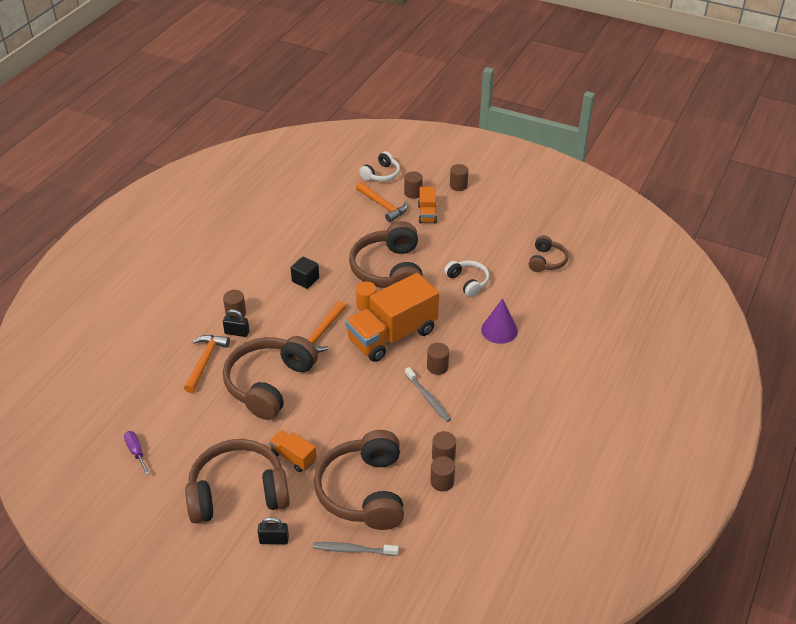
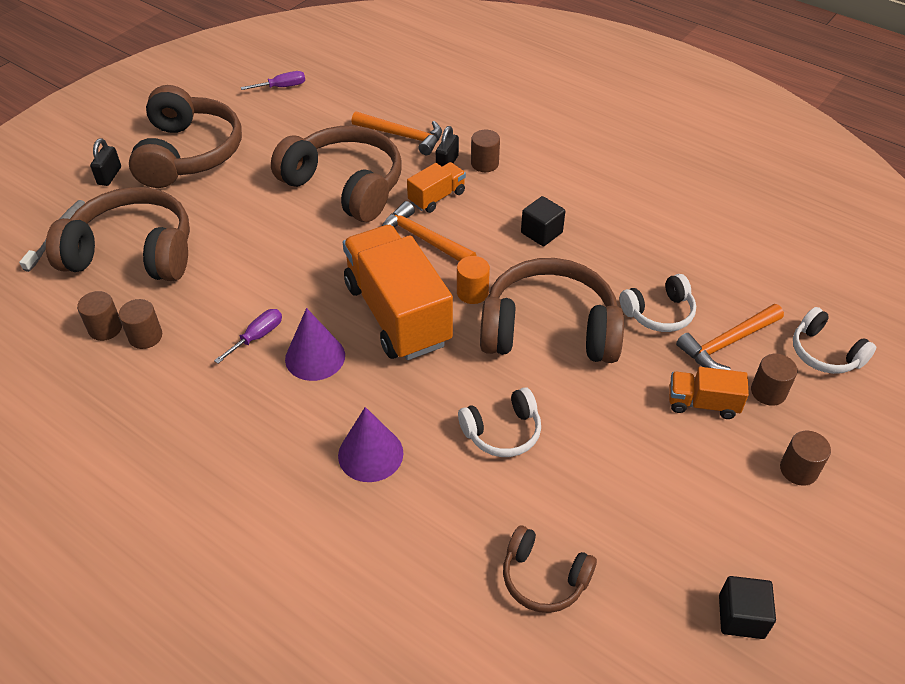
camera: 100 degrees right, 5 degrees up
orange truck [269,430,317,472] -> orange truck moved to [407,162,466,213]
grey toothbrush [405,367,451,422] -> purple screwdriver [214,309,282,364]
brown cylinder [427,343,449,375] -> purple cone [285,308,345,381]
none -> white headphones [619,274,696,332]
none -> black cube [719,576,776,639]

